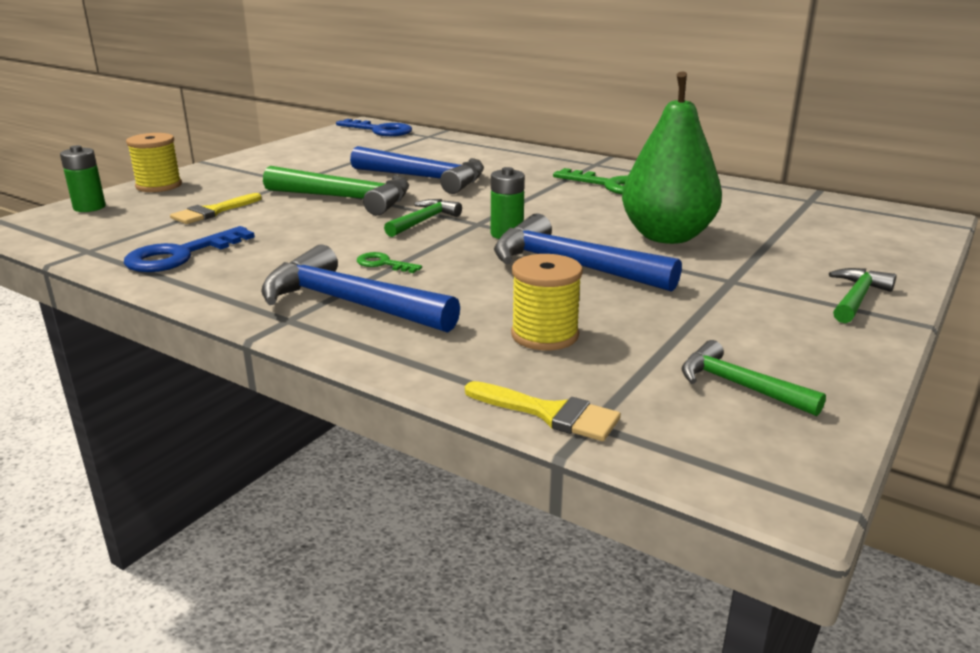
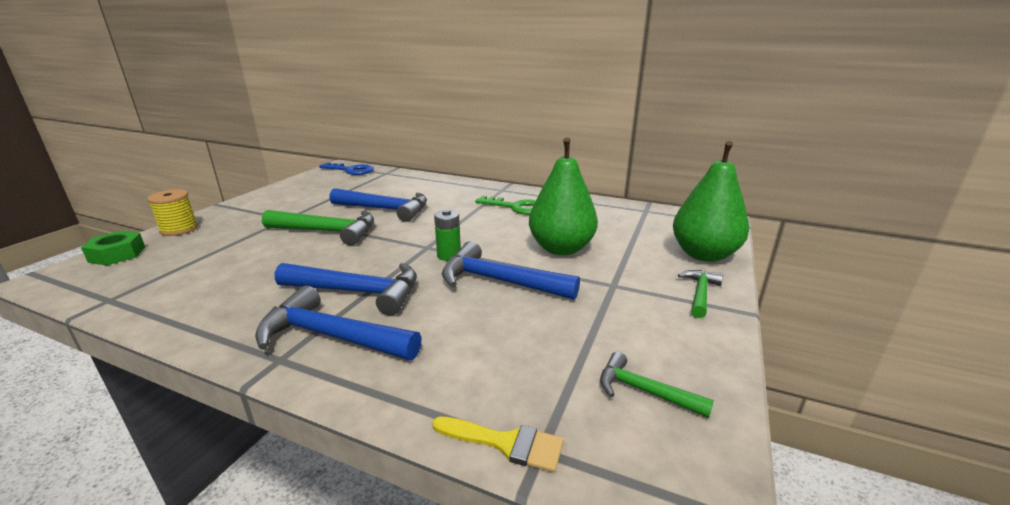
camera: 10 degrees left, 0 degrees up
green battery [60,145,106,212] -> green nut [81,231,145,266]
blue key [124,226,255,272] -> none
yellow brush [170,193,262,224] -> none
green key [357,252,422,273] -> blue hammer [275,263,417,316]
green hammer [384,199,462,237] -> none
yellow spool [511,254,583,351] -> none
none -> green pear [673,141,749,262]

